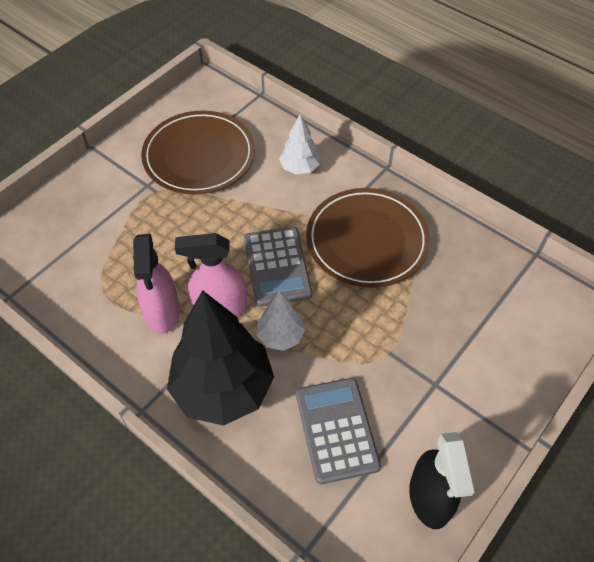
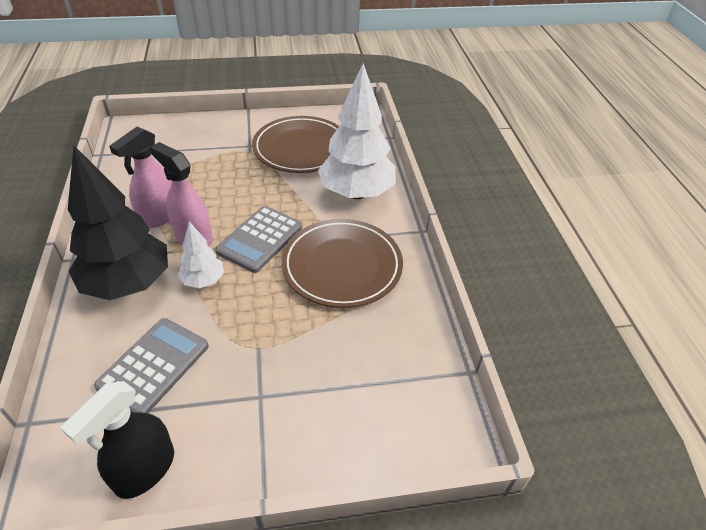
camera: 40 degrees right, 10 degrees down
white tree [279,114,320,175] -> white tree [318,64,396,199], size x2.03

